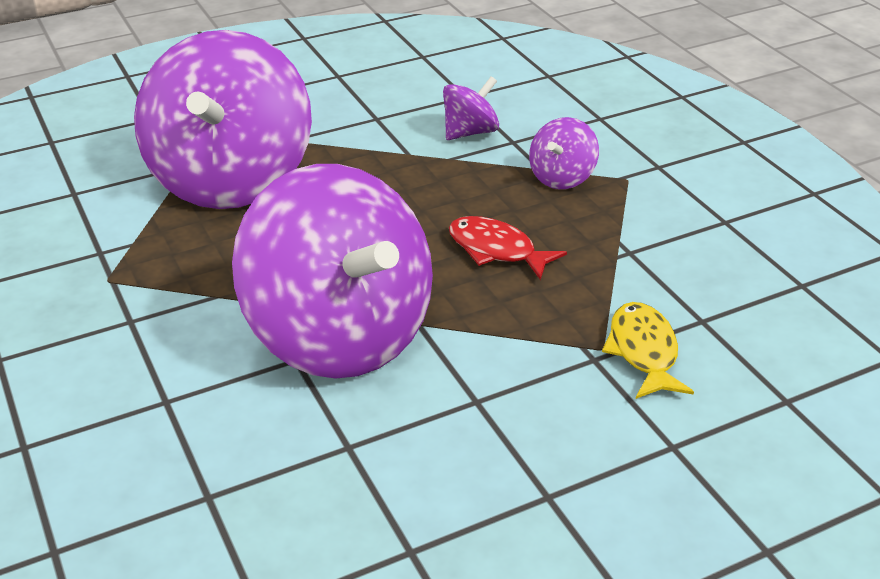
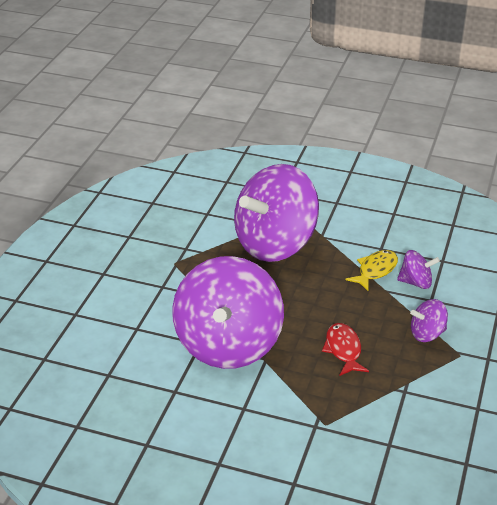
camera: 45 degrees right, 0 degrees up
yellow fish [602,302,694,399] -> yellow fish moved to [346,250,398,291]

